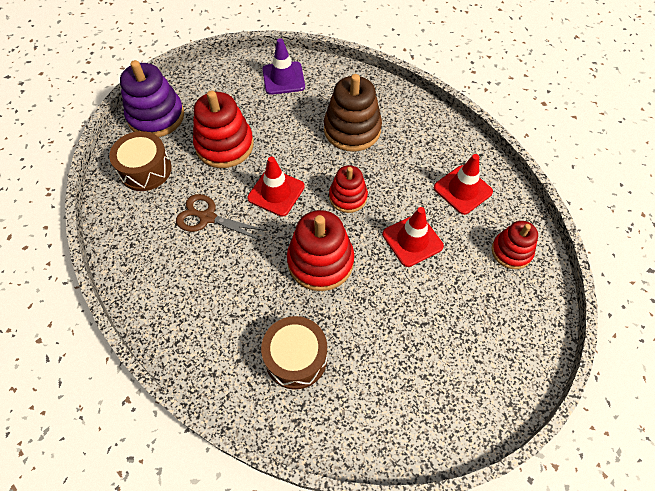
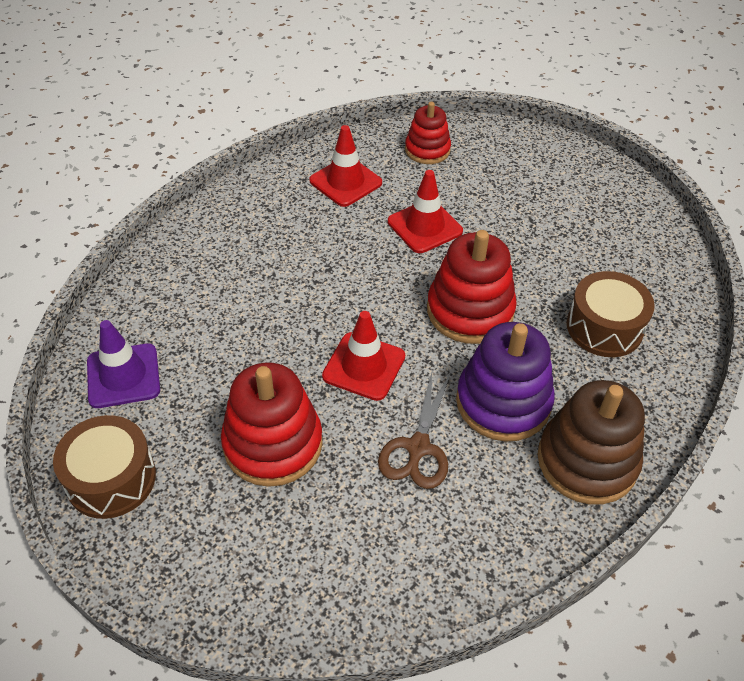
camera: 95 degrees left, 10 degrees down
brown drum [109,131,172,191] -> brown drum moved to [53,415,156,519]
purple stacking toy [120,60,184,137] -> purple stacking toy moved to [456,322,555,442]
brown stacking toy [324,74,382,152] -> brown stacking toy moved to [538,380,645,505]
red stacking toy [329,165,368,213] -> none

